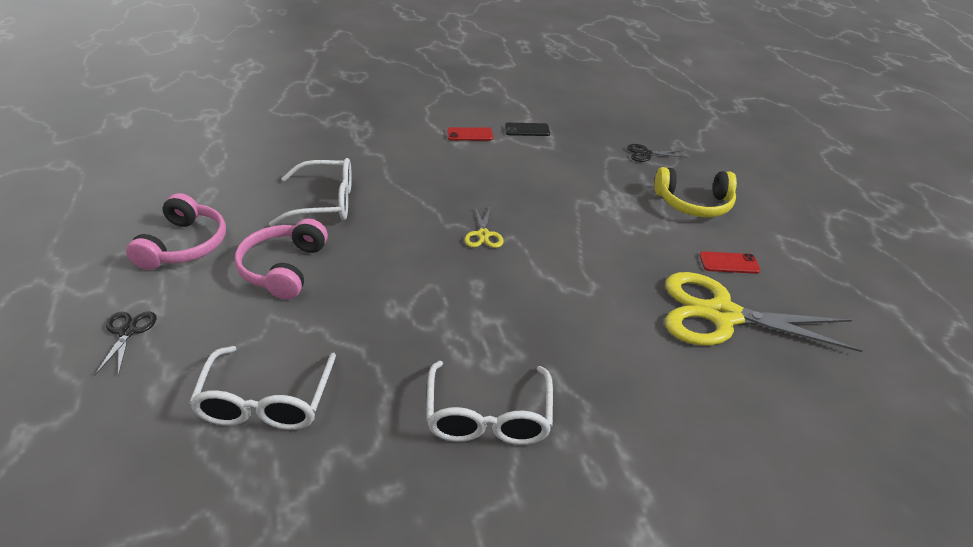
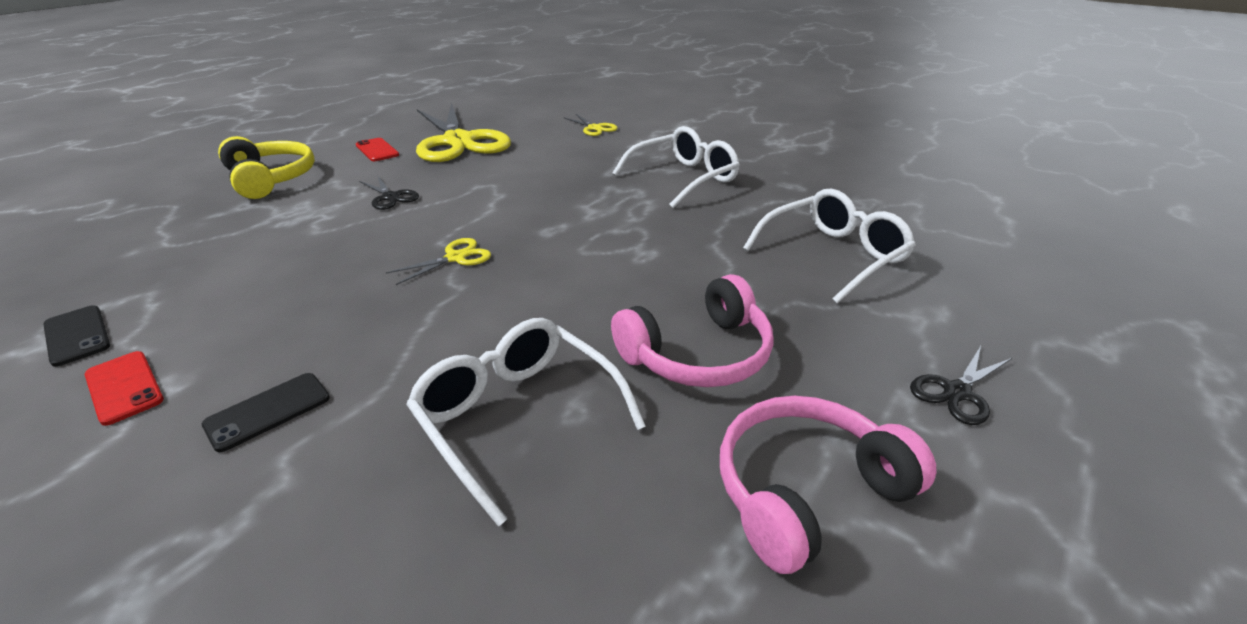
camera: 125 degrees left, 5 degrees down
black scissors [627,144,686,162] -> black scissors moved to [359,175,419,210]
none -> black phone [202,373,330,452]
none -> yellow scissors [563,114,618,136]

